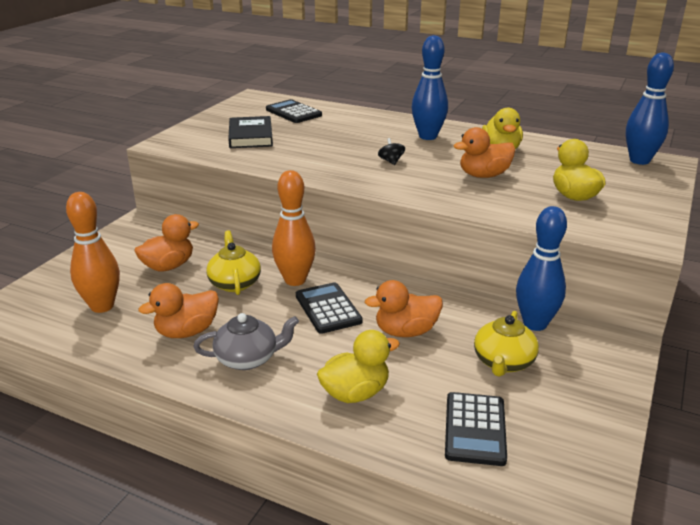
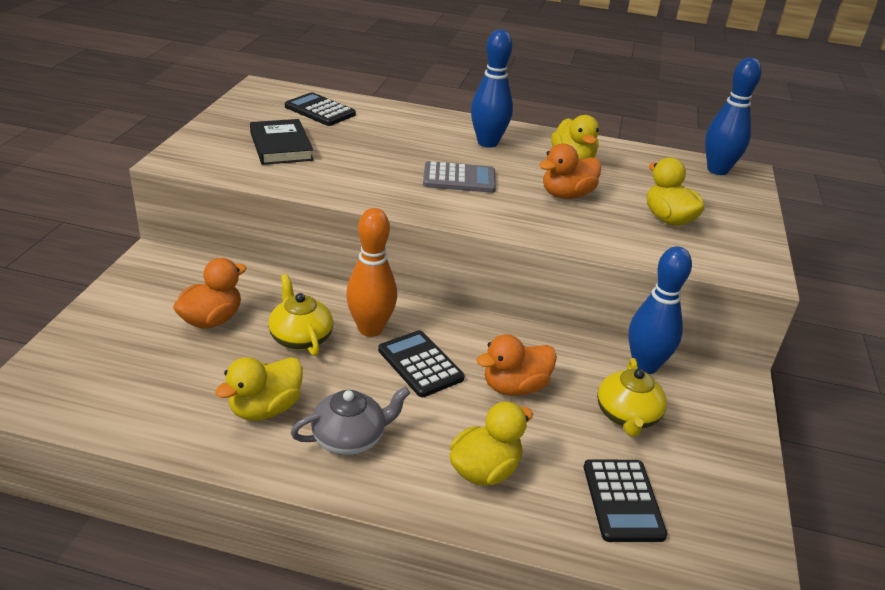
camera: 15 degrees left, 5 degrees up
orange bowling pin [66,192,120,313] -> none
orange duck [139,283,219,338] -> yellow duck [215,357,303,421]
black spinning top [378,138,405,165] -> grey calculator [423,161,496,193]

